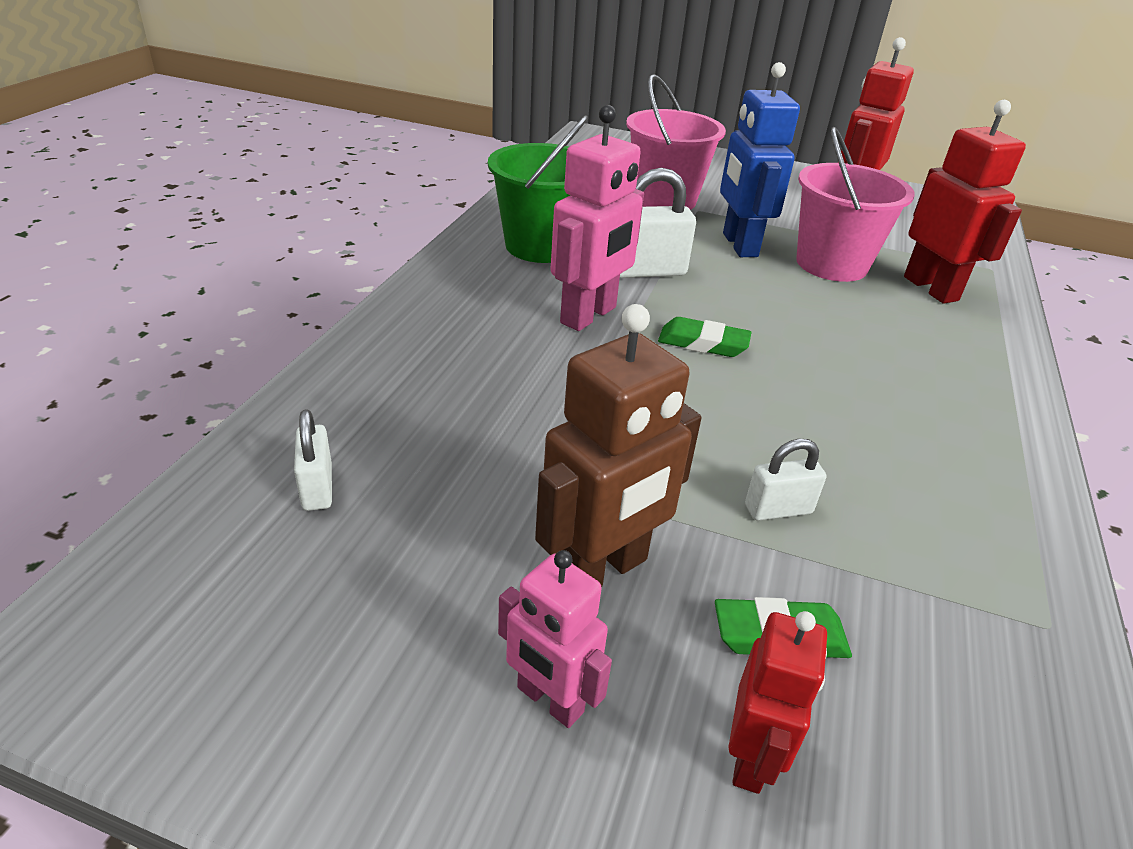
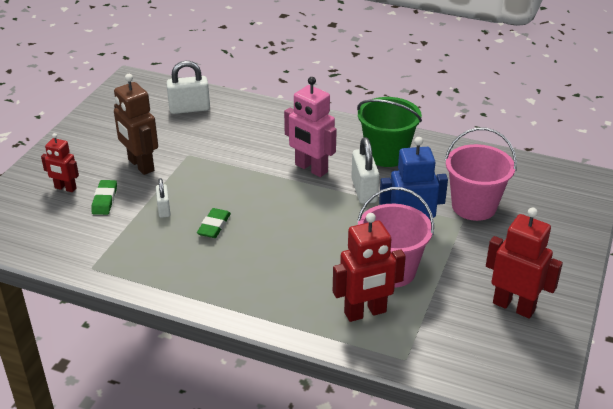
camera: 95 degrees right, 0 degrees up
white padlock [294,409,332,511] -> white padlock [166,61,210,114], size x1.70
pink robot [498,550,612,728] -> none
green eraser [658,317,752,357] -> green eraser moved to [197,208,231,238]

